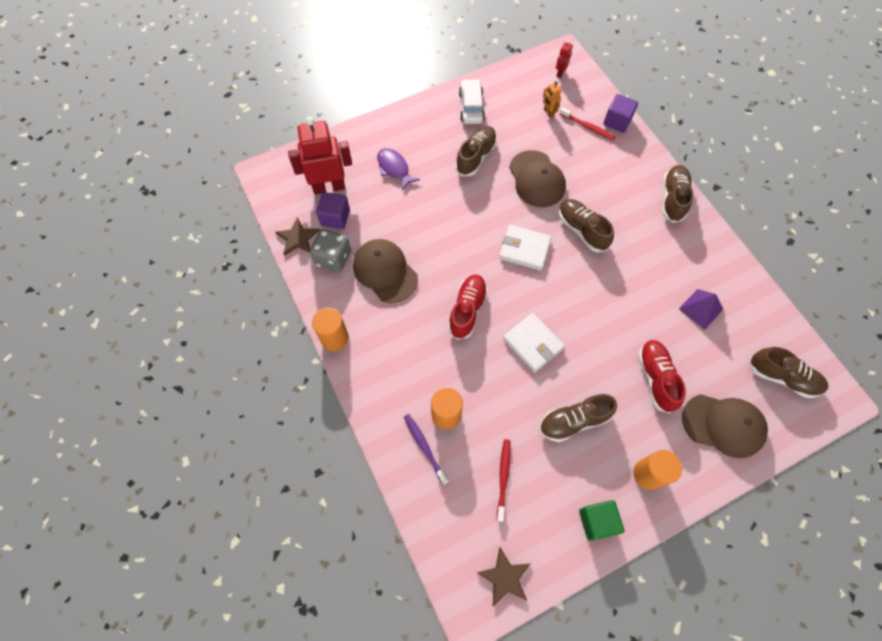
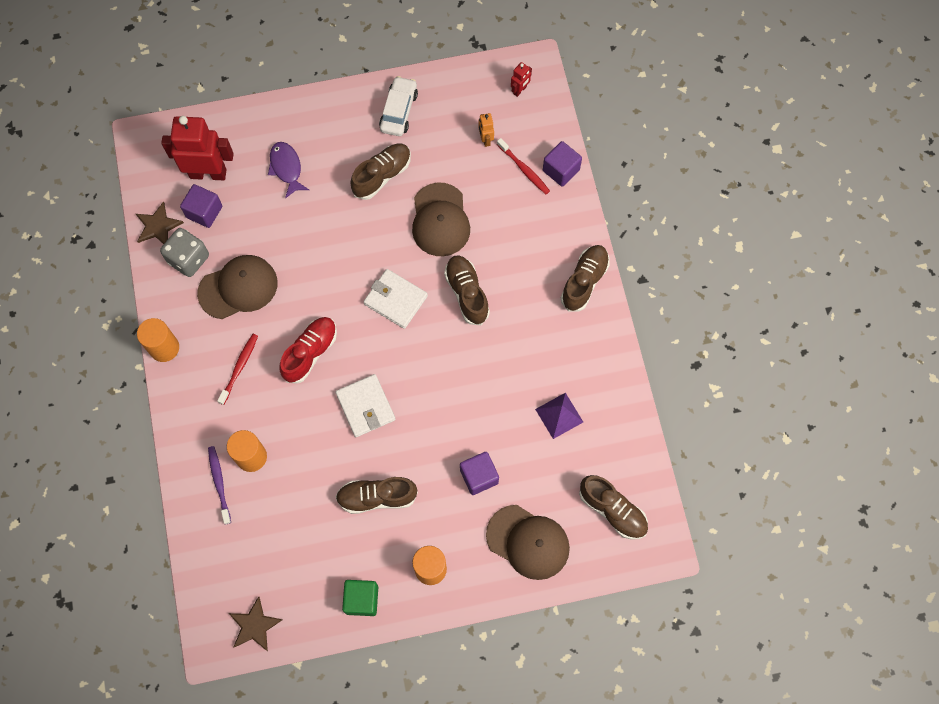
camera: 15 degrees right, 5 degrees up
brown cap [353,239,418,303] -> brown cap turned 90 degrees clockwise [197,255,278,319]
red toothbrush [497,439,511,522] -> red toothbrush moved to [217,334,258,405]
red shoe [638,340,686,414] -> purple cube [460,452,499,495]

